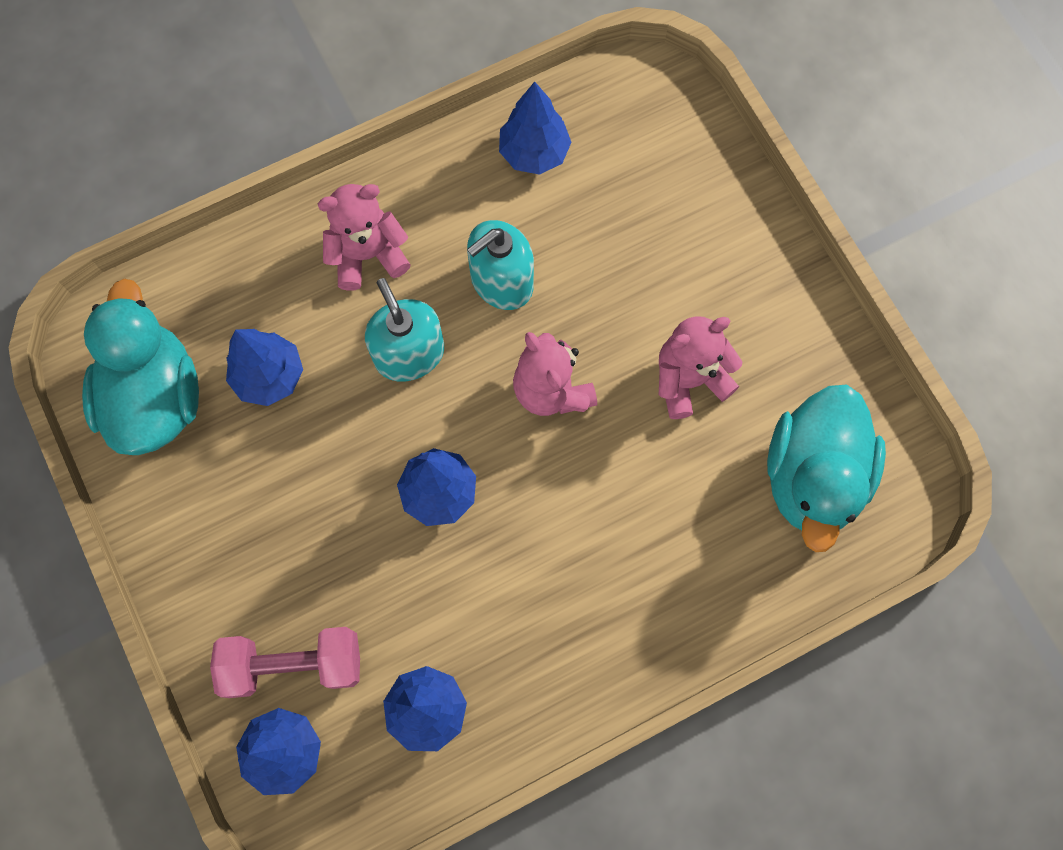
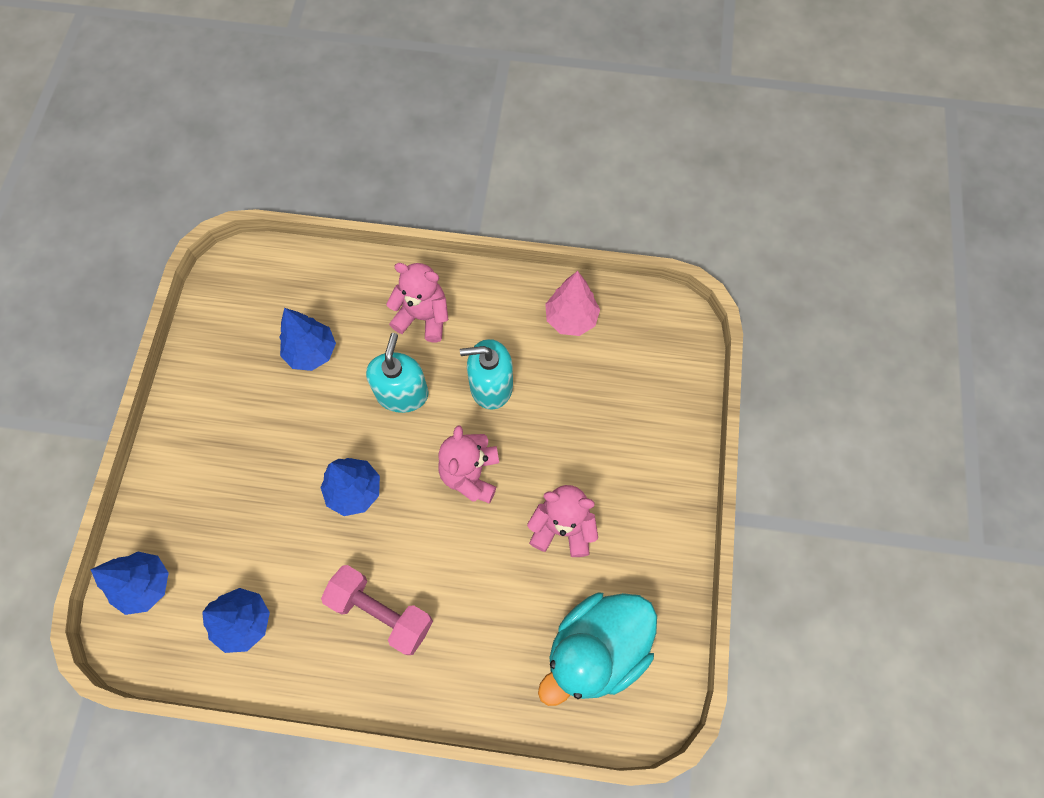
camera: 35 degrees right, 5 degrees down
turquoise duck [82,278,199,455] -> none
pink dumbbell [210,627,360,698] -> pink dumbbell moved to [321,565,433,655]
blue tree [499,82,571,175] -> pink tree [545,271,600,336]

